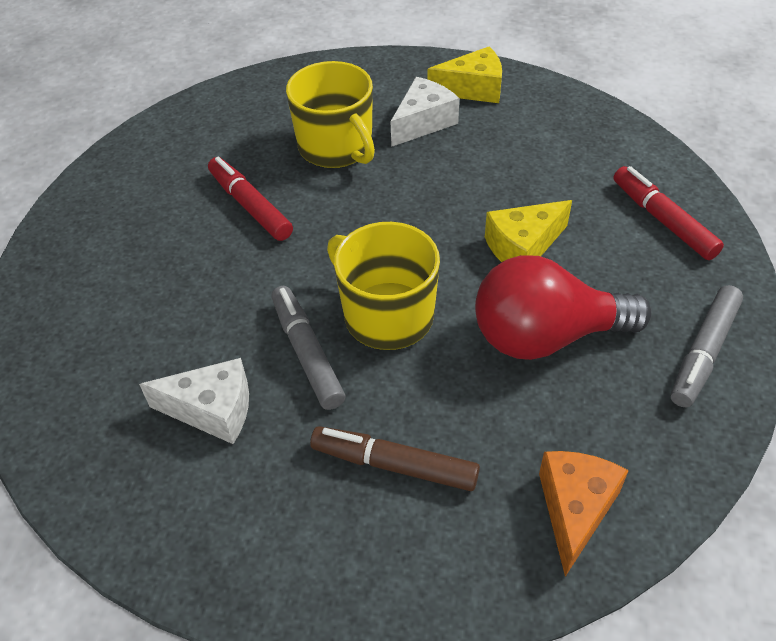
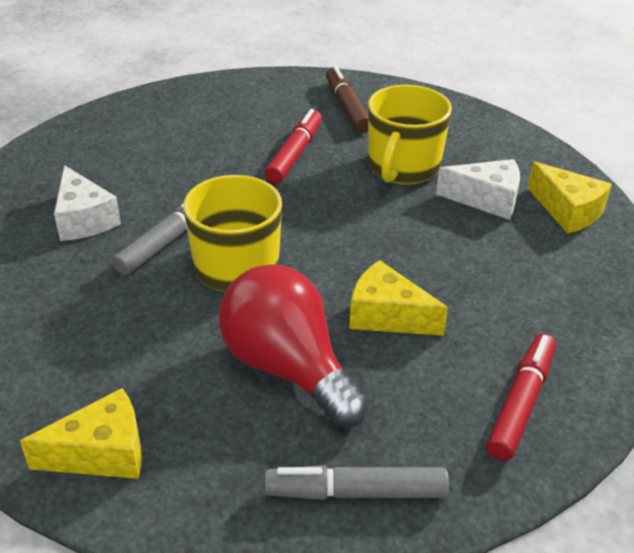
camera: 55 degrees right, 10 degrees down
brown marker [310,426,480,491] -> brown marker moved to [326,65,368,133]
orange cheese [539,451,629,577] -> yellow cheese [20,388,142,479]

